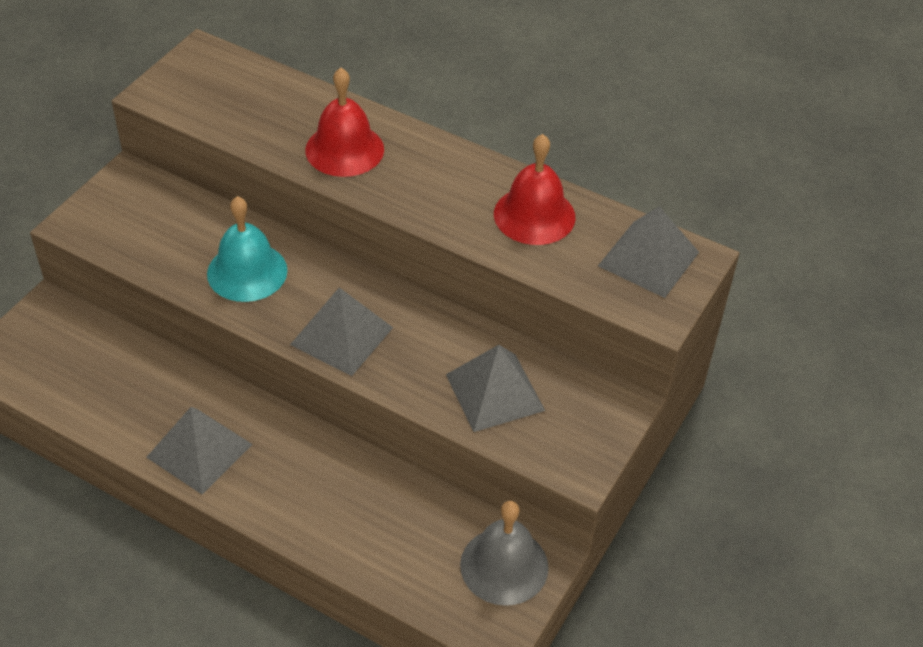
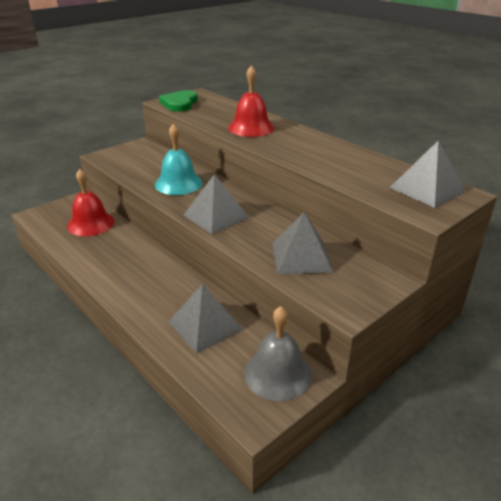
camera: 20 degrees right, 15 degrees down
grey pyramid [146,407,253,495] -> grey pyramid moved to [168,284,243,354]
red bell [494,134,576,245] -> red bell moved to [67,169,115,236]
none -> green heart [159,90,198,111]

